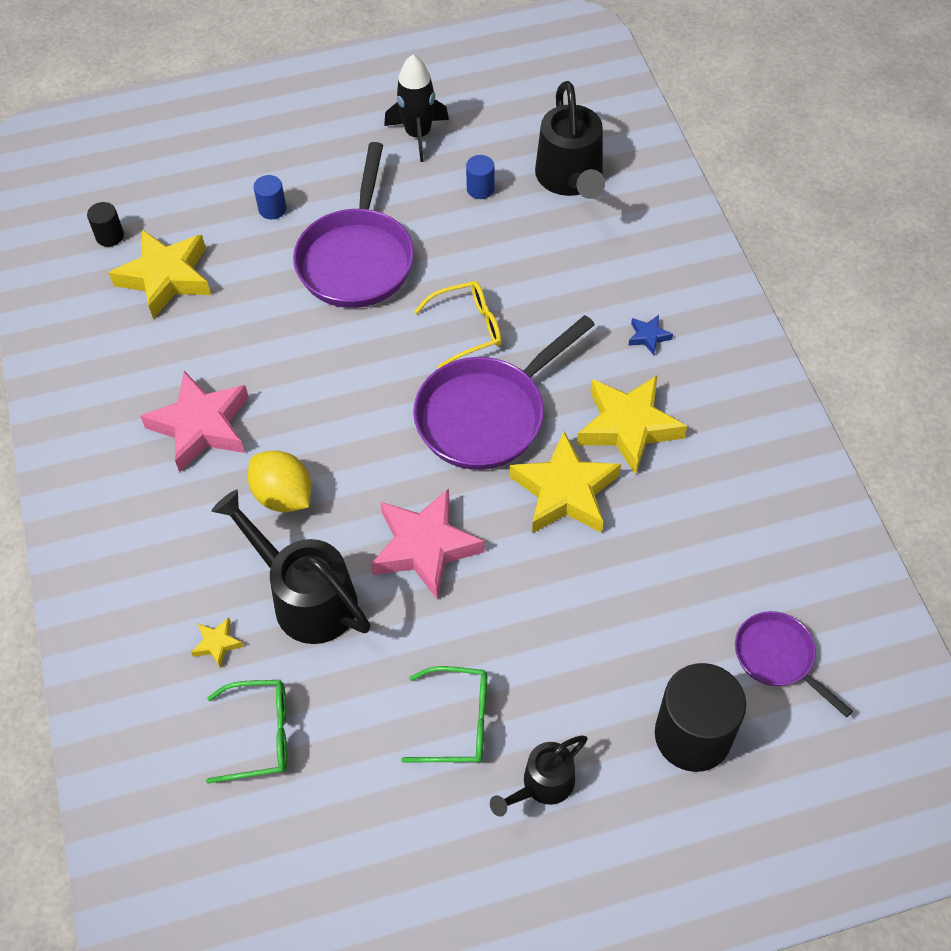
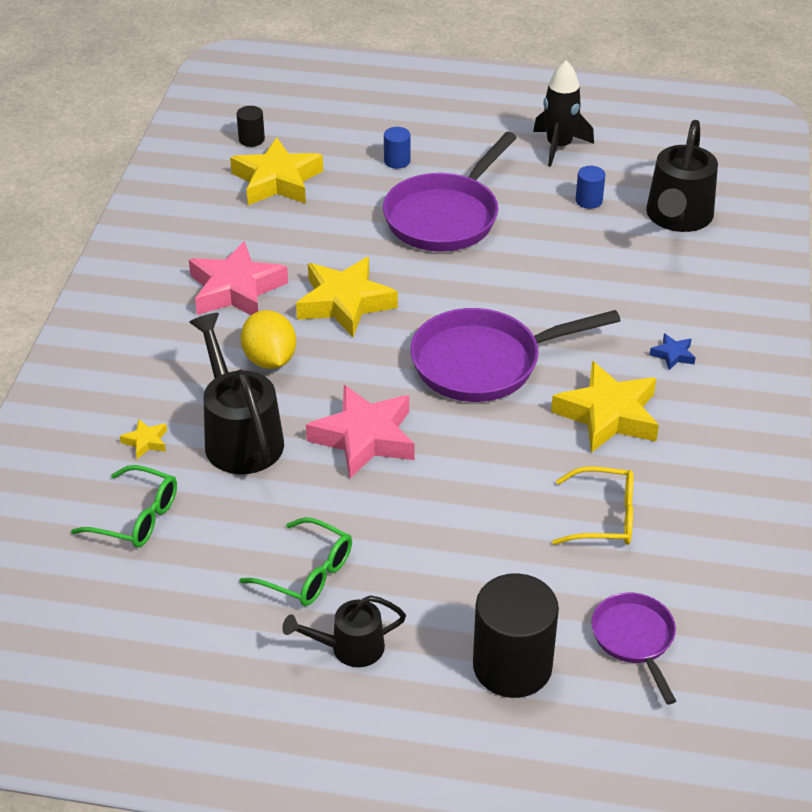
camera: 25 degrees right, 15 degrees down
yellow glasses [414,281,502,369] -> yellow glasses moved to [552,466,633,545]
yellow star [510,432,621,533] -> yellow star moved to [296,257,398,337]

